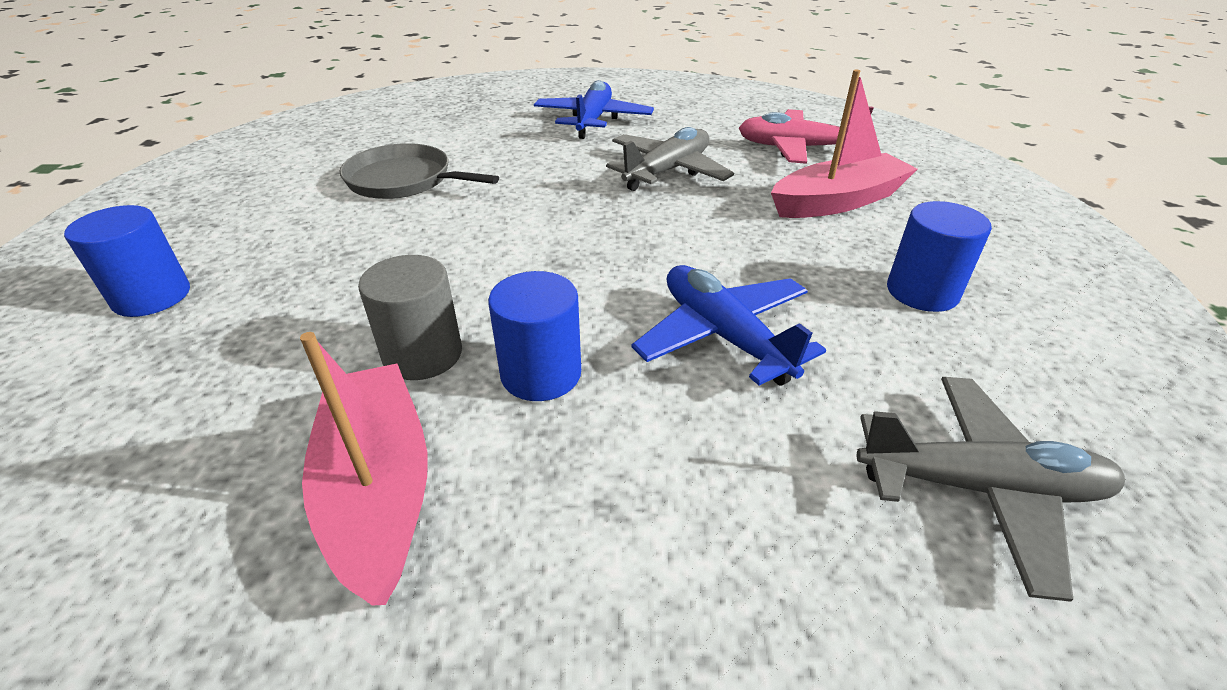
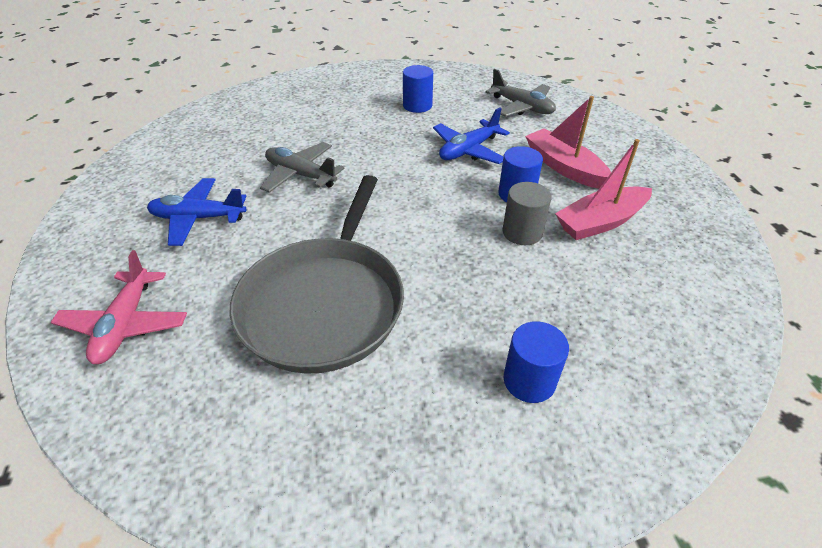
camera: 100 degrees left, 5 degrees up
grey pan [339,143,499,199] -> grey pan [229,175,404,374], size x1.82
pink plane [739,106,874,164] -> pink plane moved to [51,250,187,364]
pink boat [771,70,917,218] -> pink boat moved to [525,96,611,189]
grey plane [857,377,1125,602] -> grey plane turned 135 degrees clockwise [485,69,556,117]

